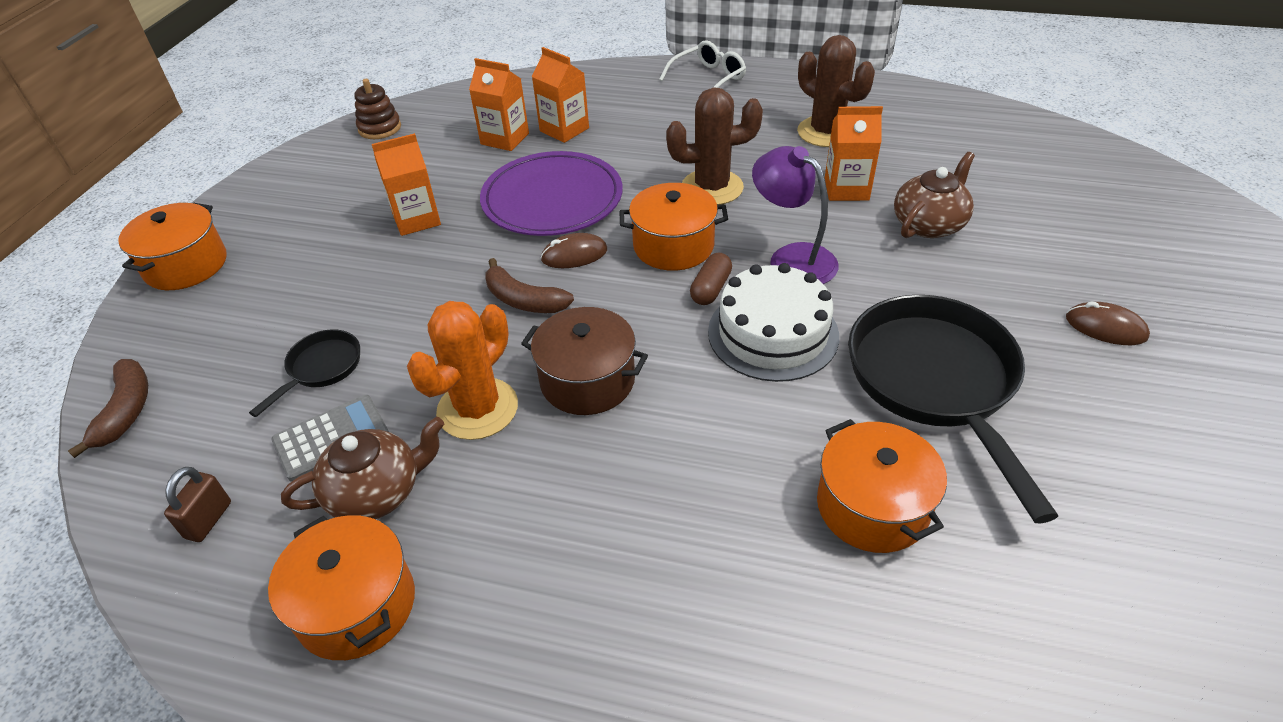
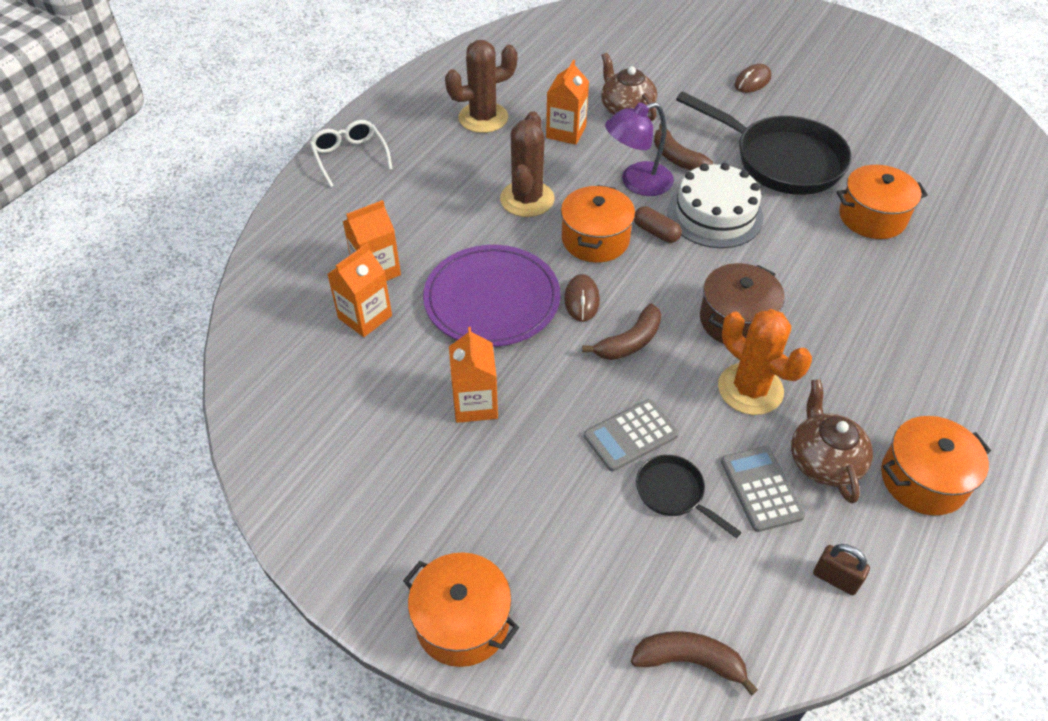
camera: 75 degrees left, 5 degrees up
brown stacking toy [354,79,401,139] -> none
black pan [848,295,1058,524] -> black pan turned 150 degrees counterclockwise [676,92,852,195]
none -> grey calculator [584,399,679,471]
none -> brown banana [654,123,713,170]

